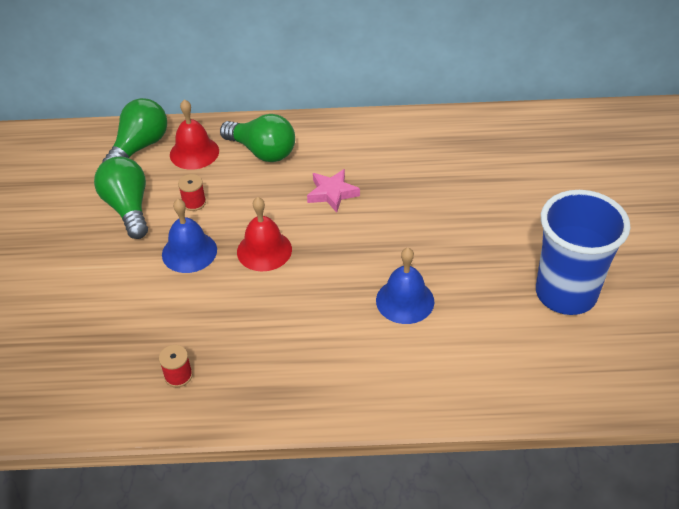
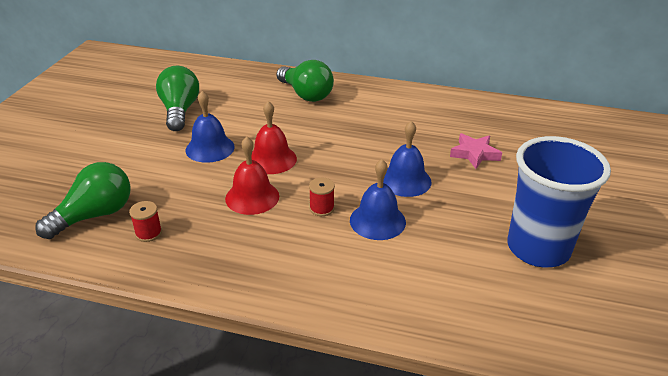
camera: 15 degrees right, 10 degrees down
green light bulb [102,98,167,163] -> green light bulb moved to [35,162,130,239]
red bell [170,99,219,170] -> red bell moved to [225,136,279,215]
red spool [178,174,206,211] -> red spool moved to [309,178,335,216]
pink star [307,169,360,213] -> pink star moved to [450,133,502,169]
none -> blue bell [383,121,432,197]

